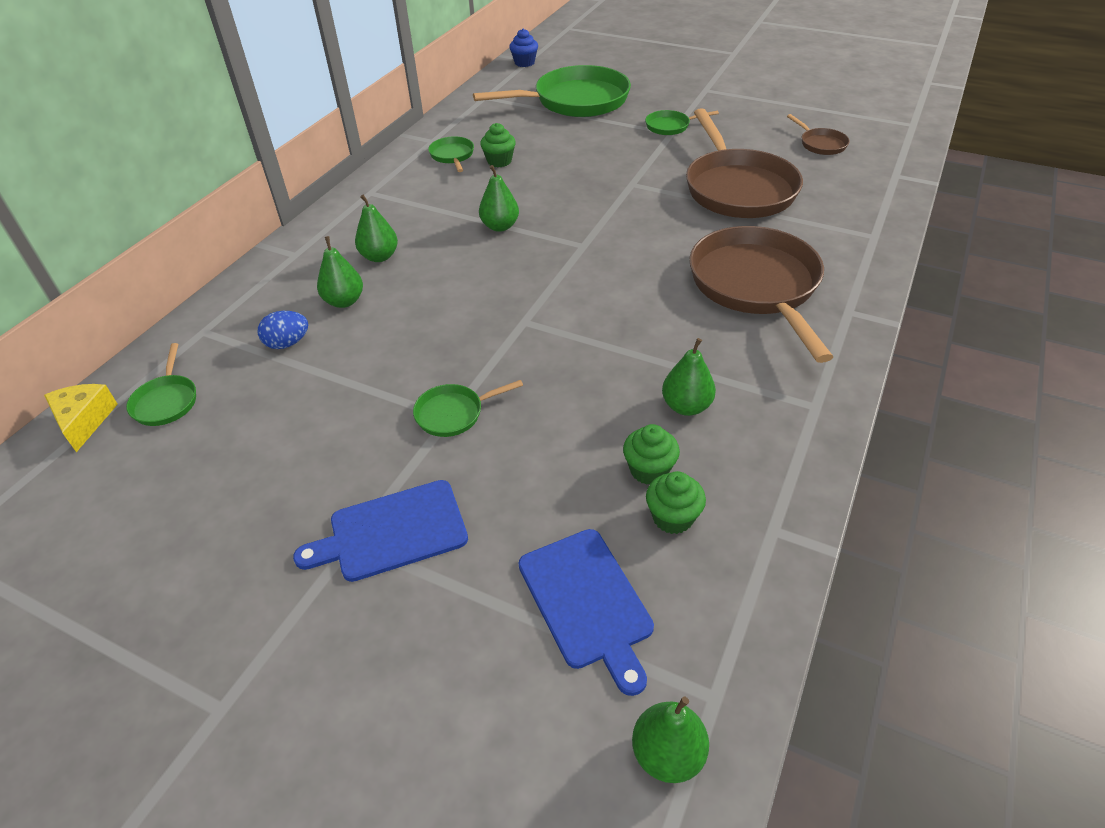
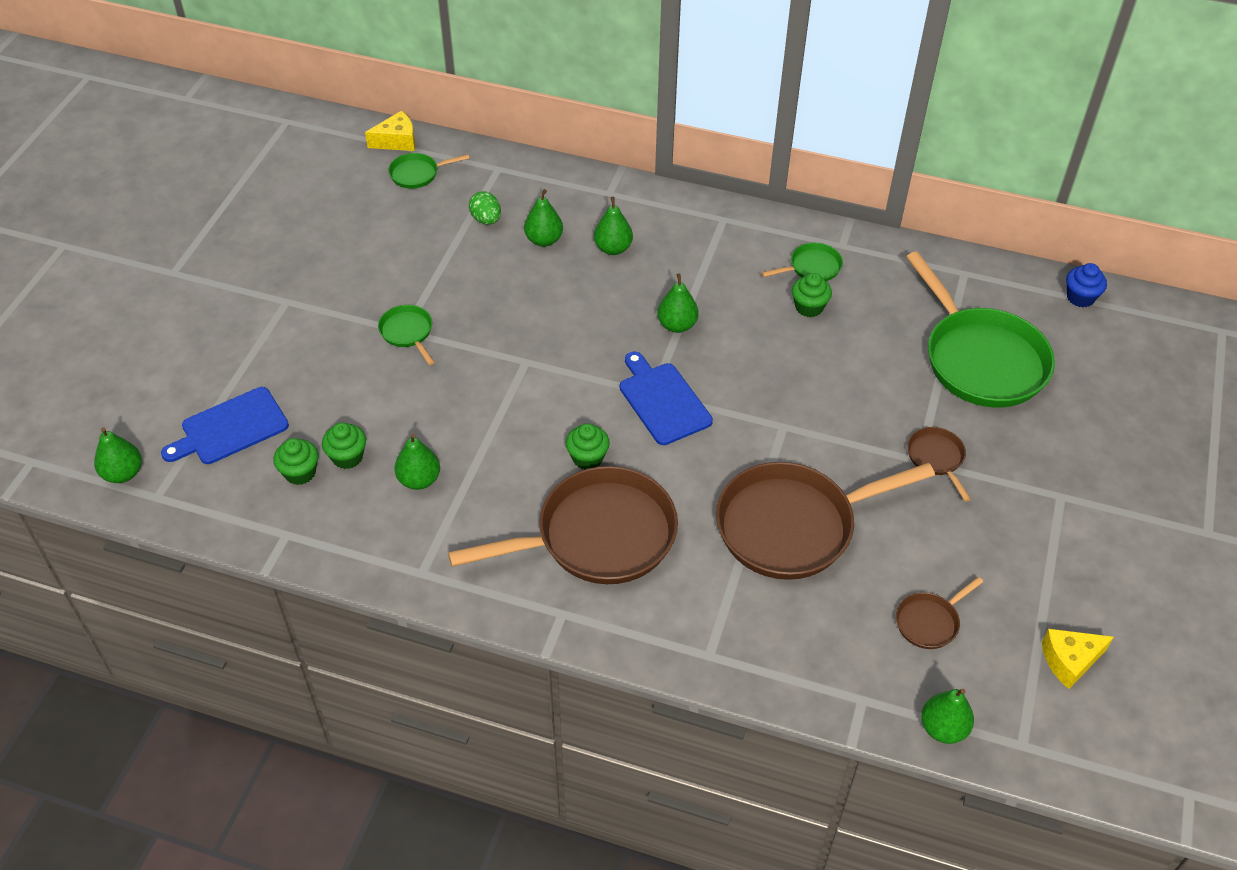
camera: 80 degrees right, 5 degrees up
blue egg [257,311,308,349] -> green egg [469,191,501,225]
blue cutting board [293,480,468,582] -> blue cutting board moved to [620,352,713,445]
green pan [645,110,719,135] -> brown pan [907,427,971,502]
none -> green cupcake [566,423,610,469]
none -> green pear [921,689,974,744]
none -> yellow cheese [1042,629,1114,689]

